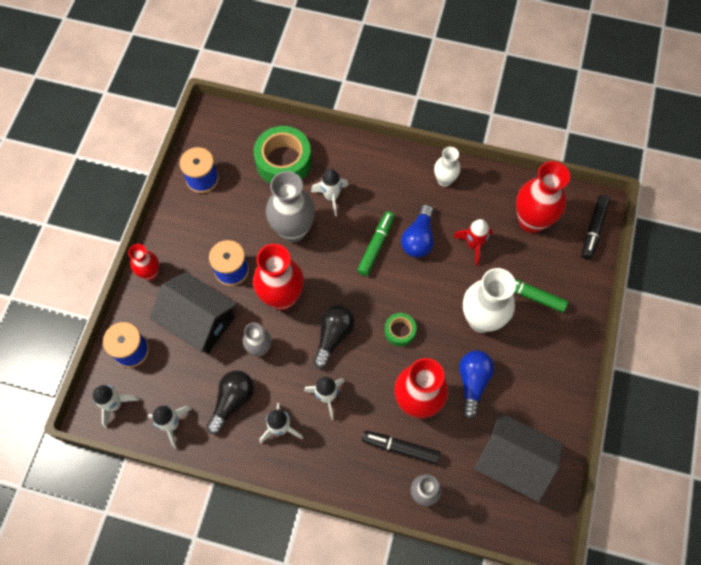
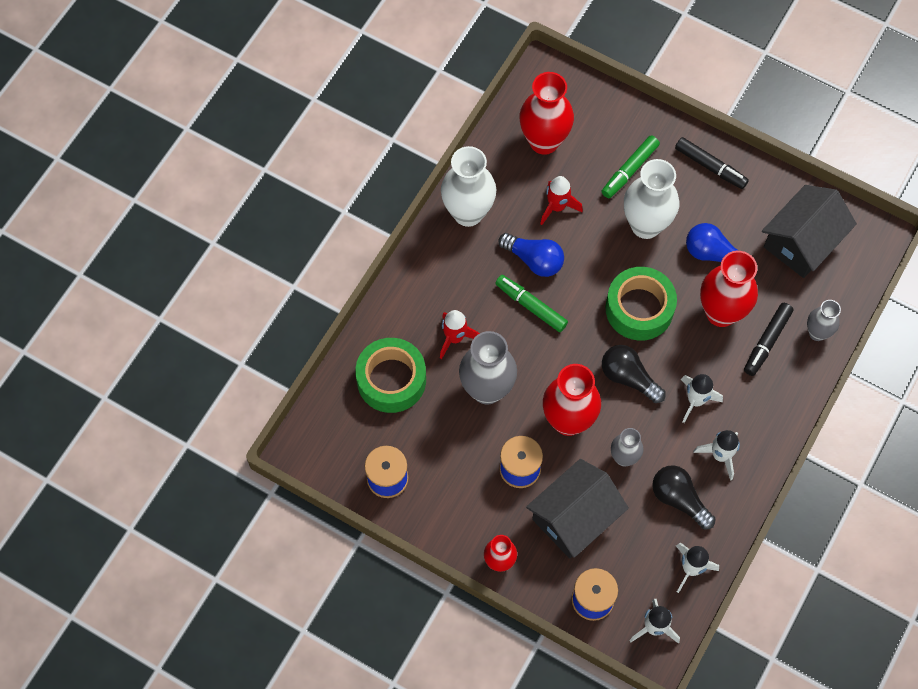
camera: 75 degrees left, 0 degrees up
white rocket [311,169,348,217] -> red rocket [440,310,480,359]
green tape [384,313,416,347] -> green tape [605,267,677,341], size x1.95
white vase [434,147,461,187] -> white vase [441,146,496,227], size x1.78
black marker [581,195,610,260] -> black marker moved to [675,137,749,189]

